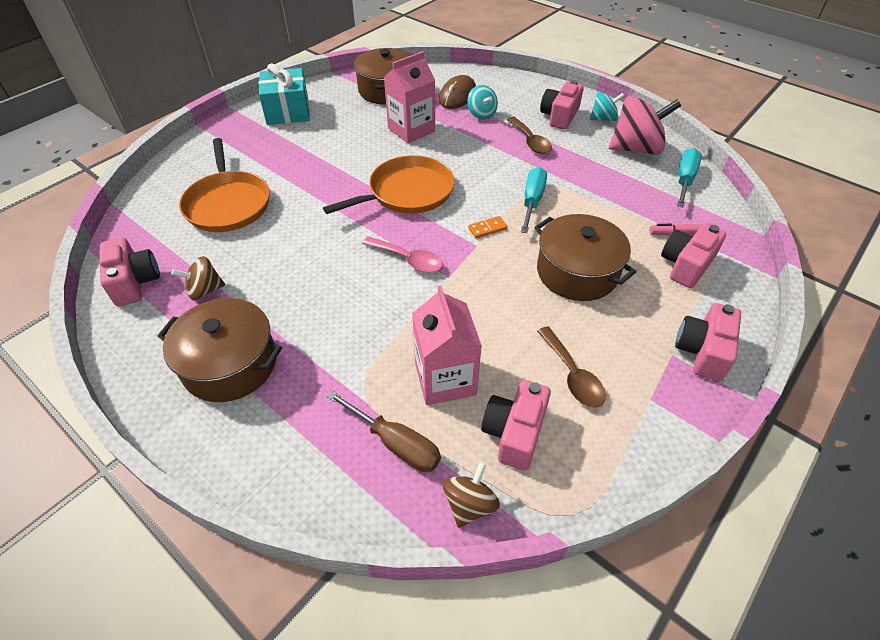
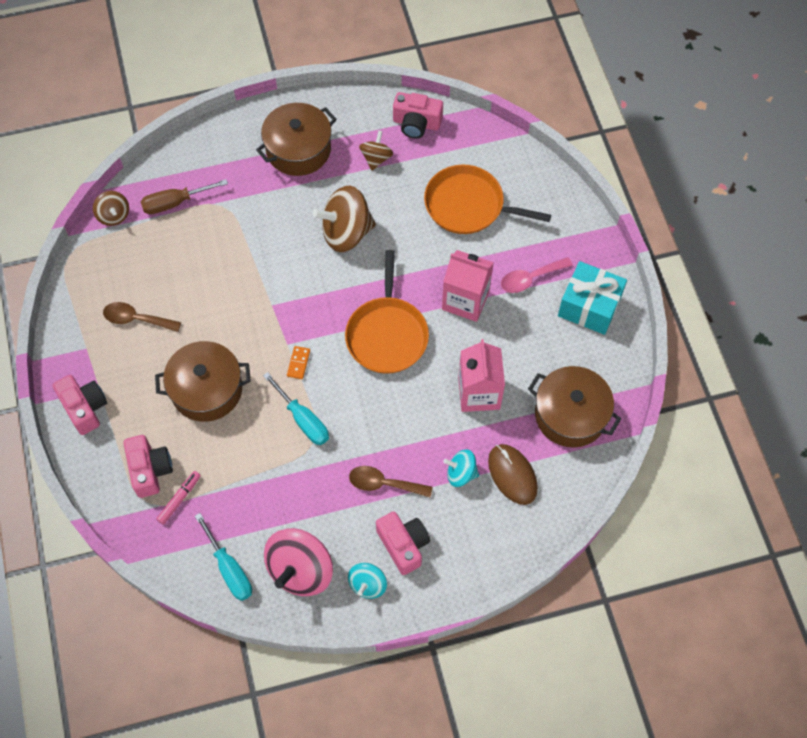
camera: 125 degrees right, 15 degrees up
pink spoon [362,236,443,273] -> pink spoon moved to [501,257,573,293]
pink carton [412,285,482,405] -> pink carton moved to [442,250,494,322]
pink camera [481,380,551,470] -> none
none -> brown spinning top [312,186,376,252]

